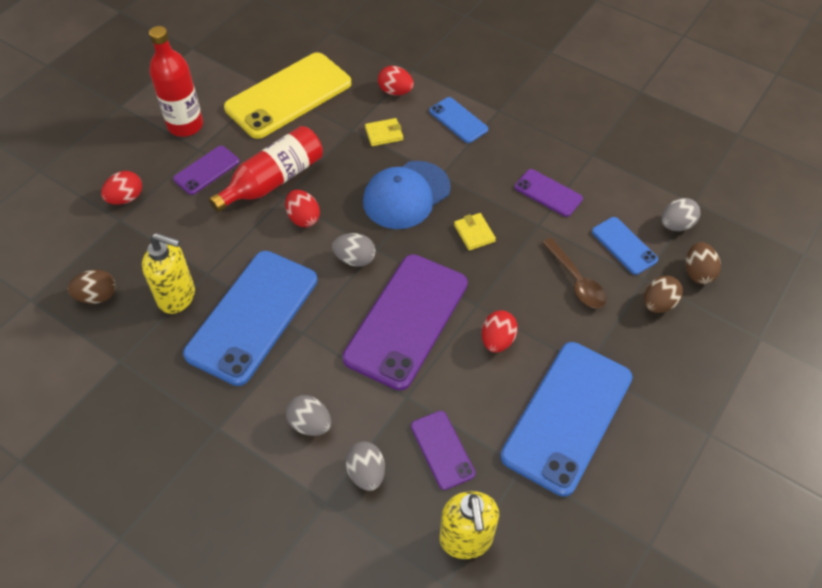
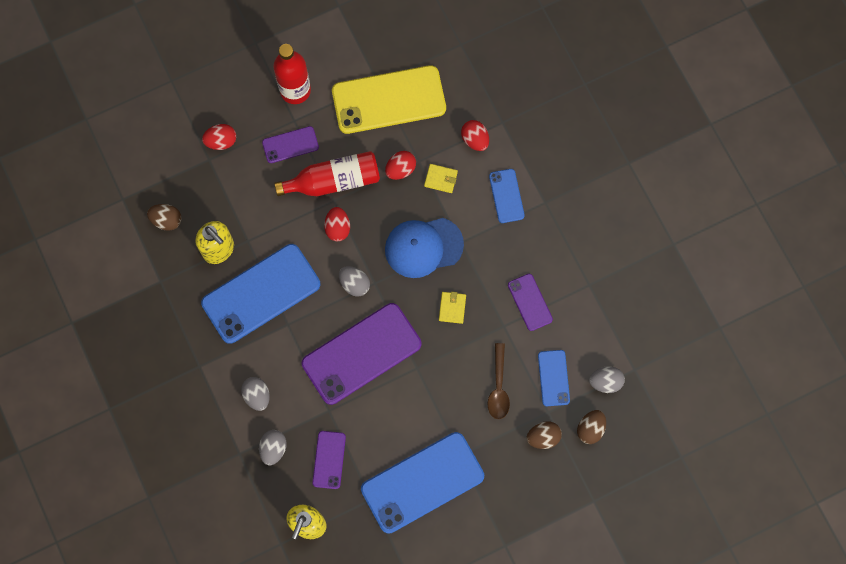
camera: 30 degrees right, 20 degrees up
red egg [482,311,518,353] -> red egg moved to [385,151,416,180]

